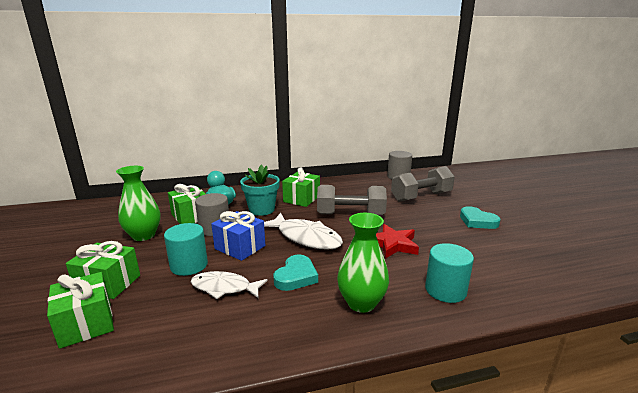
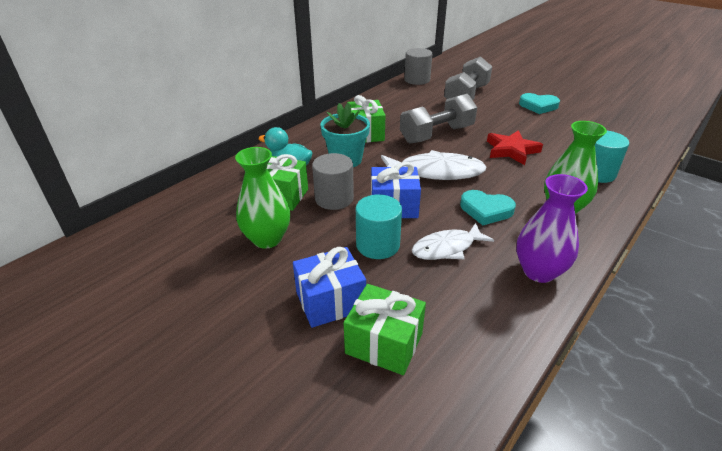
camera: 35 degrees left, 15 degrees up
green gift [66,241,140,299] -> blue gift [293,247,366,328]
turquoise heart [273,254,318,291] -> turquoise heart turned 120 degrees clockwise [460,190,516,225]
none -> purple vase [516,174,588,283]

